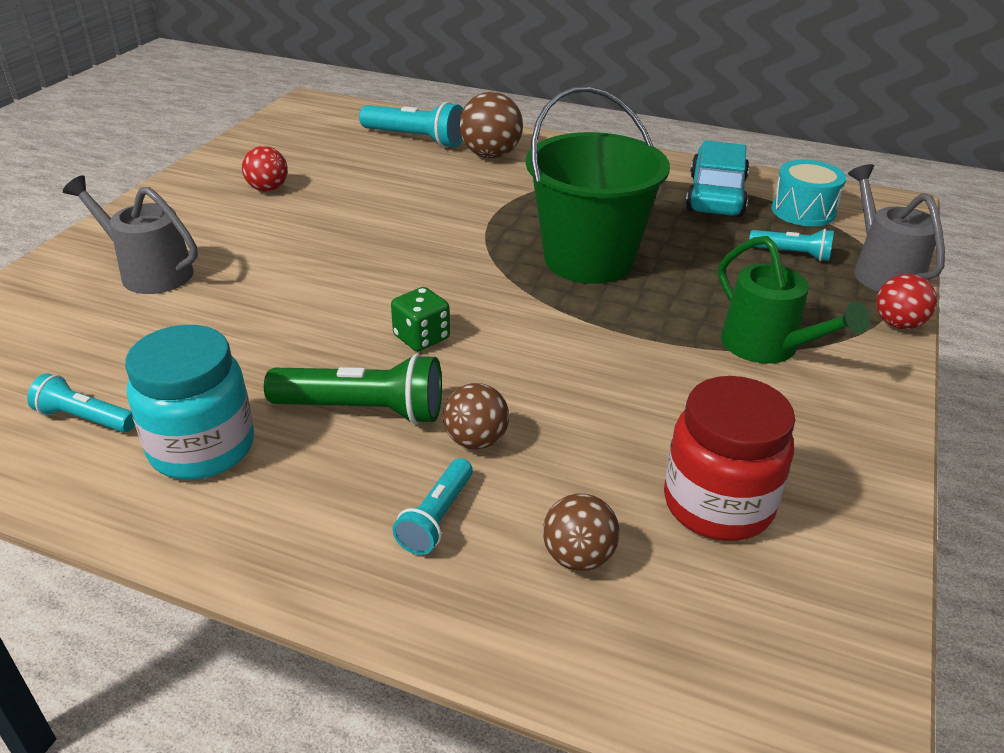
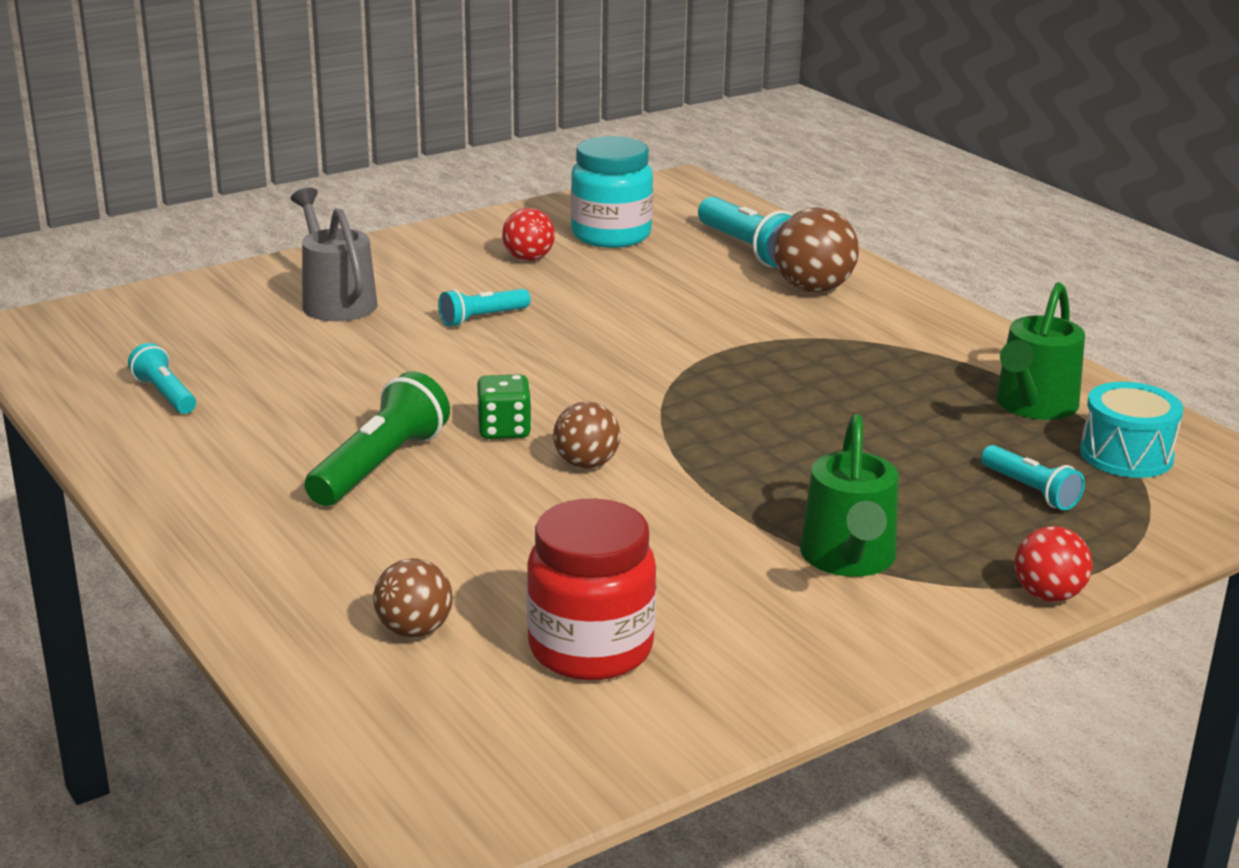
camera: 35 degrees right, 10 degrees down
turquoise jar [125,325,254,480] -> turquoise jar moved to [571,136,653,248]
green flashlight [264,354,442,425] -> green flashlight turned 105 degrees counterclockwise [305,371,450,506]
turquoise flashlight [393,458,473,555] -> turquoise flashlight moved to [438,289,531,327]
brown ball [443,383,509,449] -> brown ball moved to [553,401,620,469]
green bucket [526,86,670,284] -> none
turquoise car [685,140,749,217] -> green watering can [996,282,1085,420]
grey watering can [848,164,945,292] -> none

